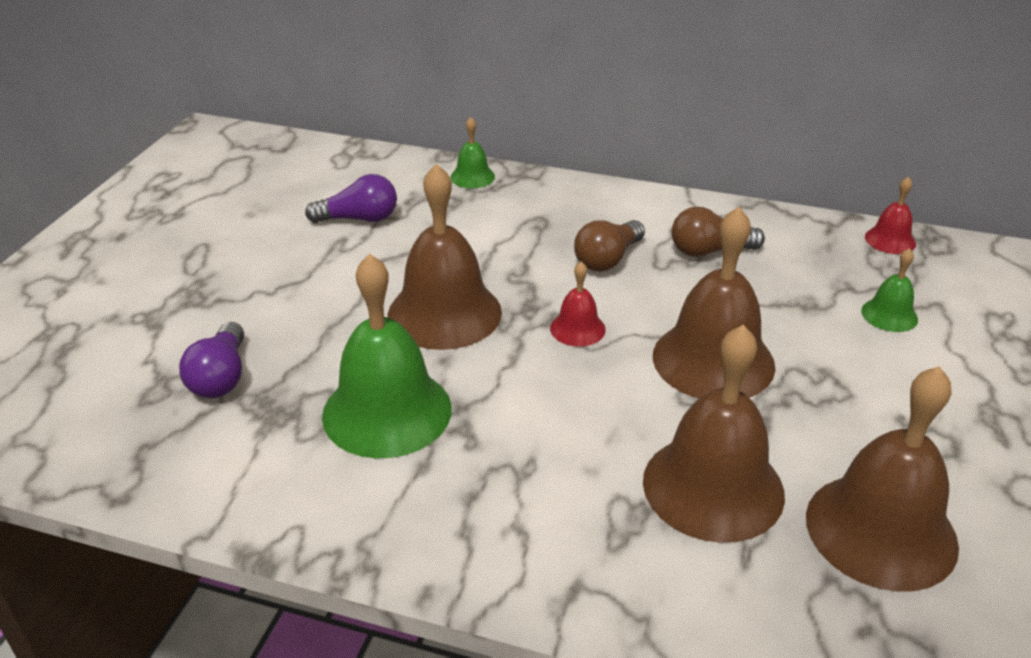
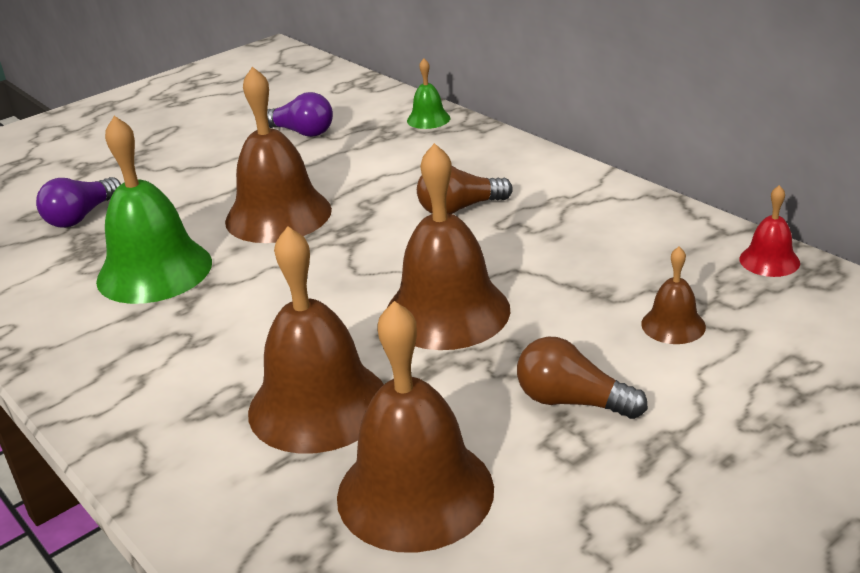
camera: 35 degrees right, 5 degrees down
red bell [550,261,606,347] -> none
brown light bulb [672,207,765,257] -> brown light bulb moved to [517,337,648,419]
green bell [861,248,918,332] -> brown bell [641,247,706,344]

